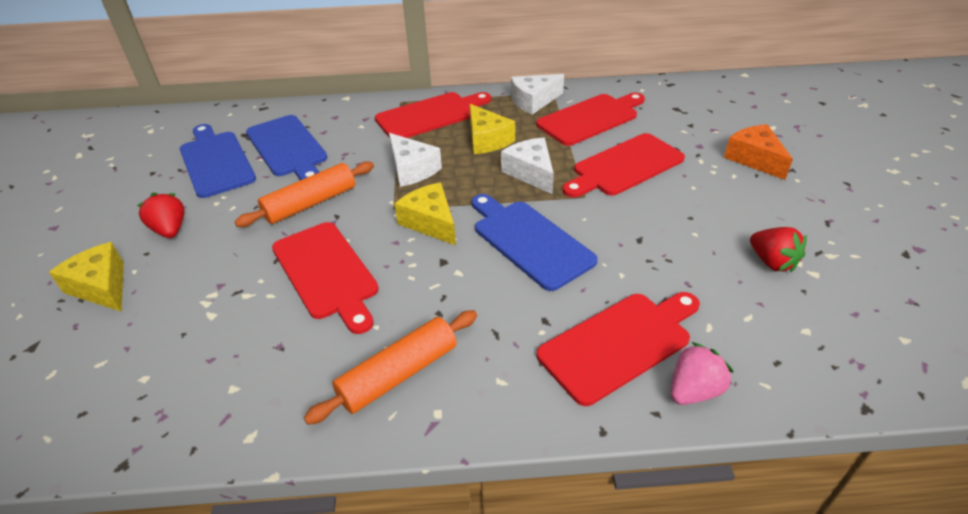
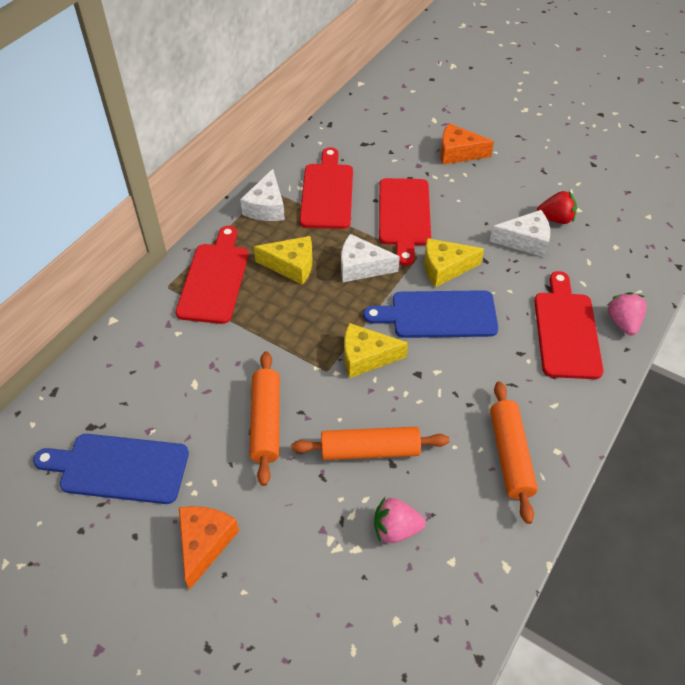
camera: 55 degrees left, 10 degrees up
yellow cheese [49,242,124,311] -> yellow cheese moved to [424,238,484,287]
red strawberry [137,193,185,238] -> orange cheese [179,506,239,590]
blue cutting board [246,115,327,180] -> none
red cutting board [272,222,379,334] -> orange rolling pin [292,427,449,460]
white cheese [389,133,442,187] -> white cheese moved to [490,210,550,257]
none -> pink strawberry [374,497,426,543]

